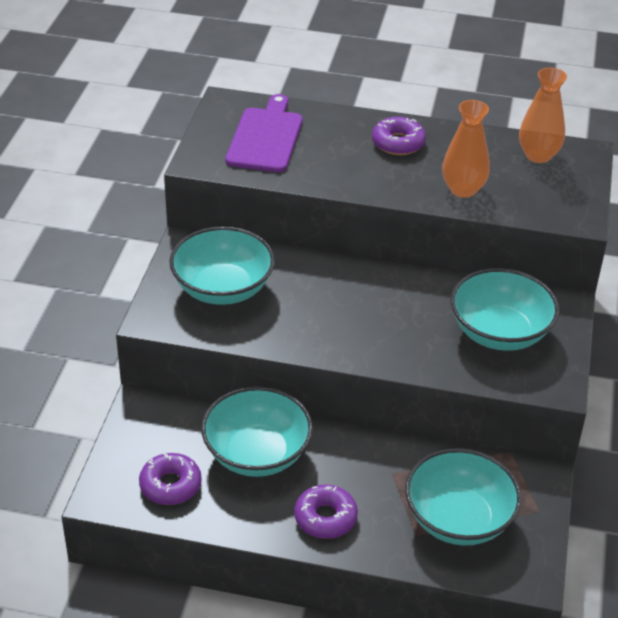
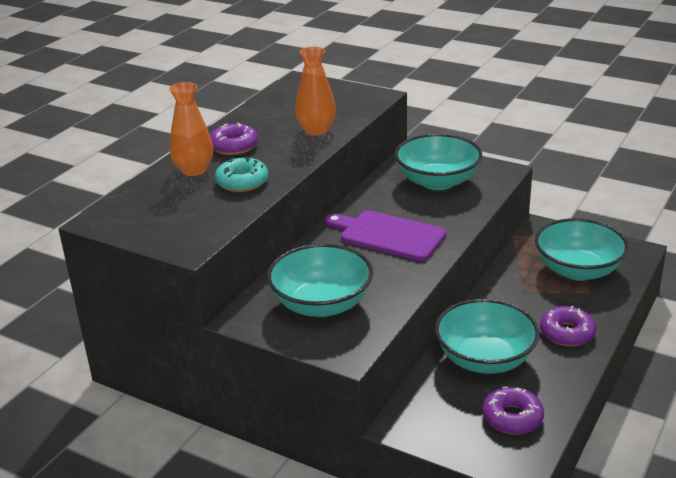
camera: 70 degrees left, 10 degrees down
purple cutting board [225,94,303,172] -> purple cutting board moved to [325,210,446,261]
orange vase [519,67,567,163] -> orange vase moved to [169,82,213,176]
none -> turquoise donut [215,156,268,192]

